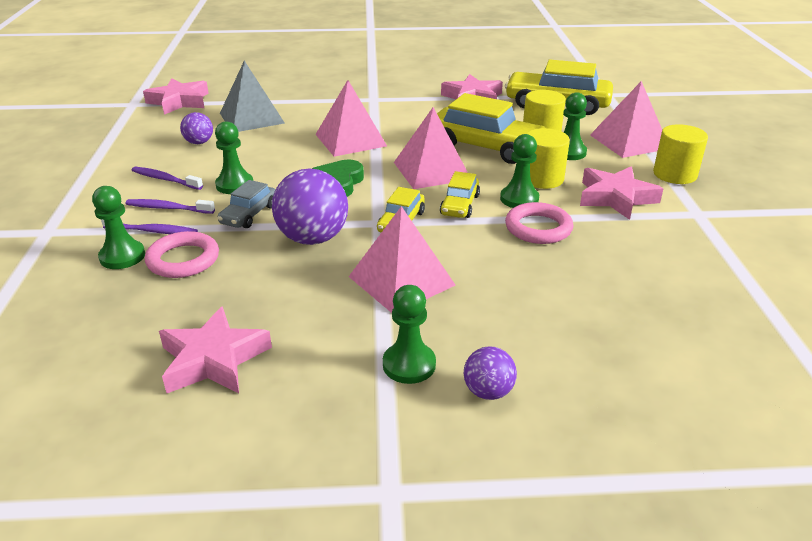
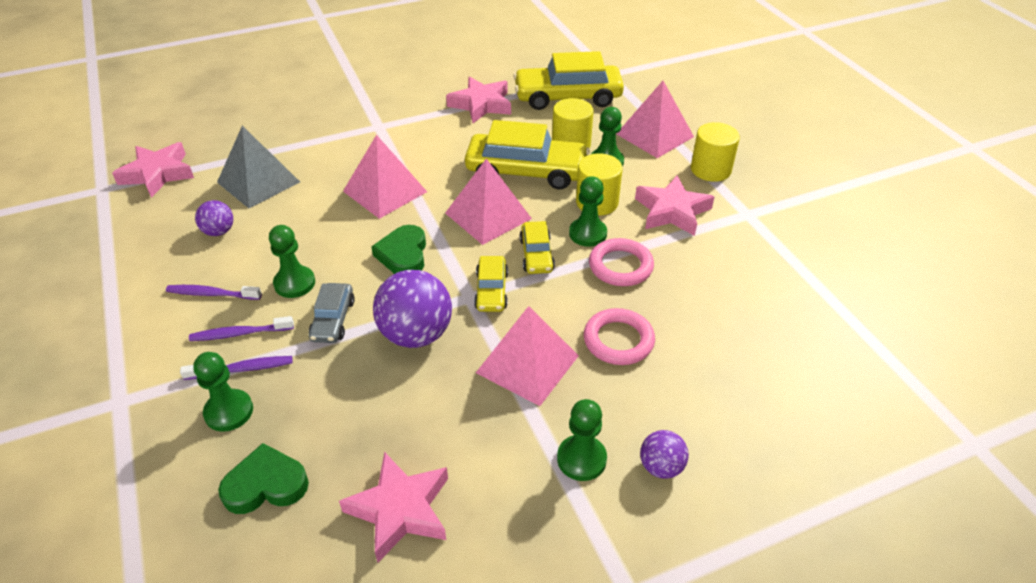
camera: 20 degrees left, 10 degrees up
pink ring [145,231,219,278] -> pink ring moved to [584,308,655,365]
none -> green heart [218,443,309,514]

